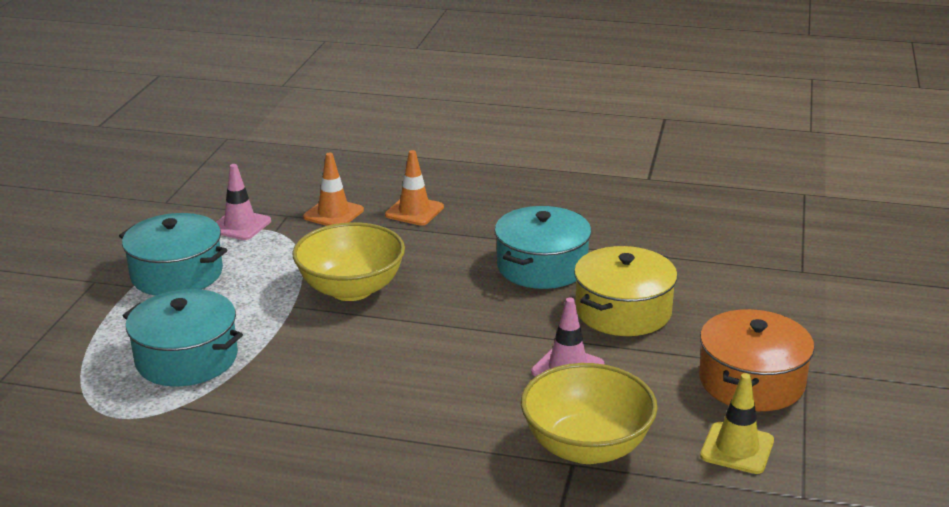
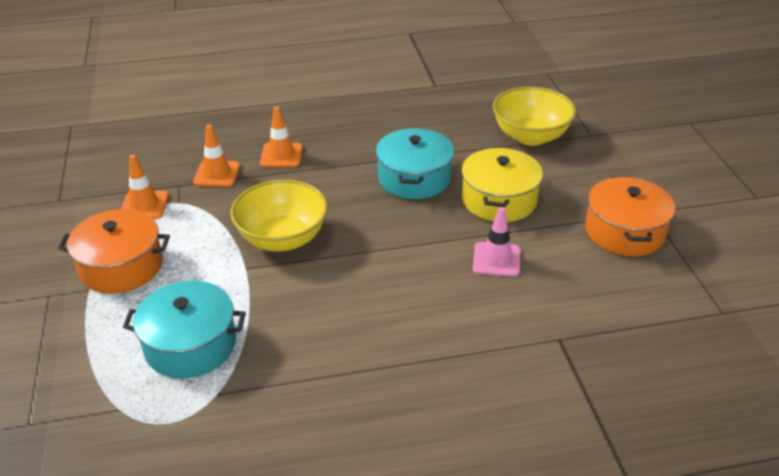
camera: 25 degrees left, 10 degrees up
turquoise pot [119,213,227,296] -> orange pot [58,209,170,294]
pink traffic cone [216,164,271,240] -> orange traffic cone [121,155,169,219]
yellow bowl [521,363,658,464] -> yellow bowl moved to [493,87,576,146]
yellow traffic cone [700,373,774,474] -> none

